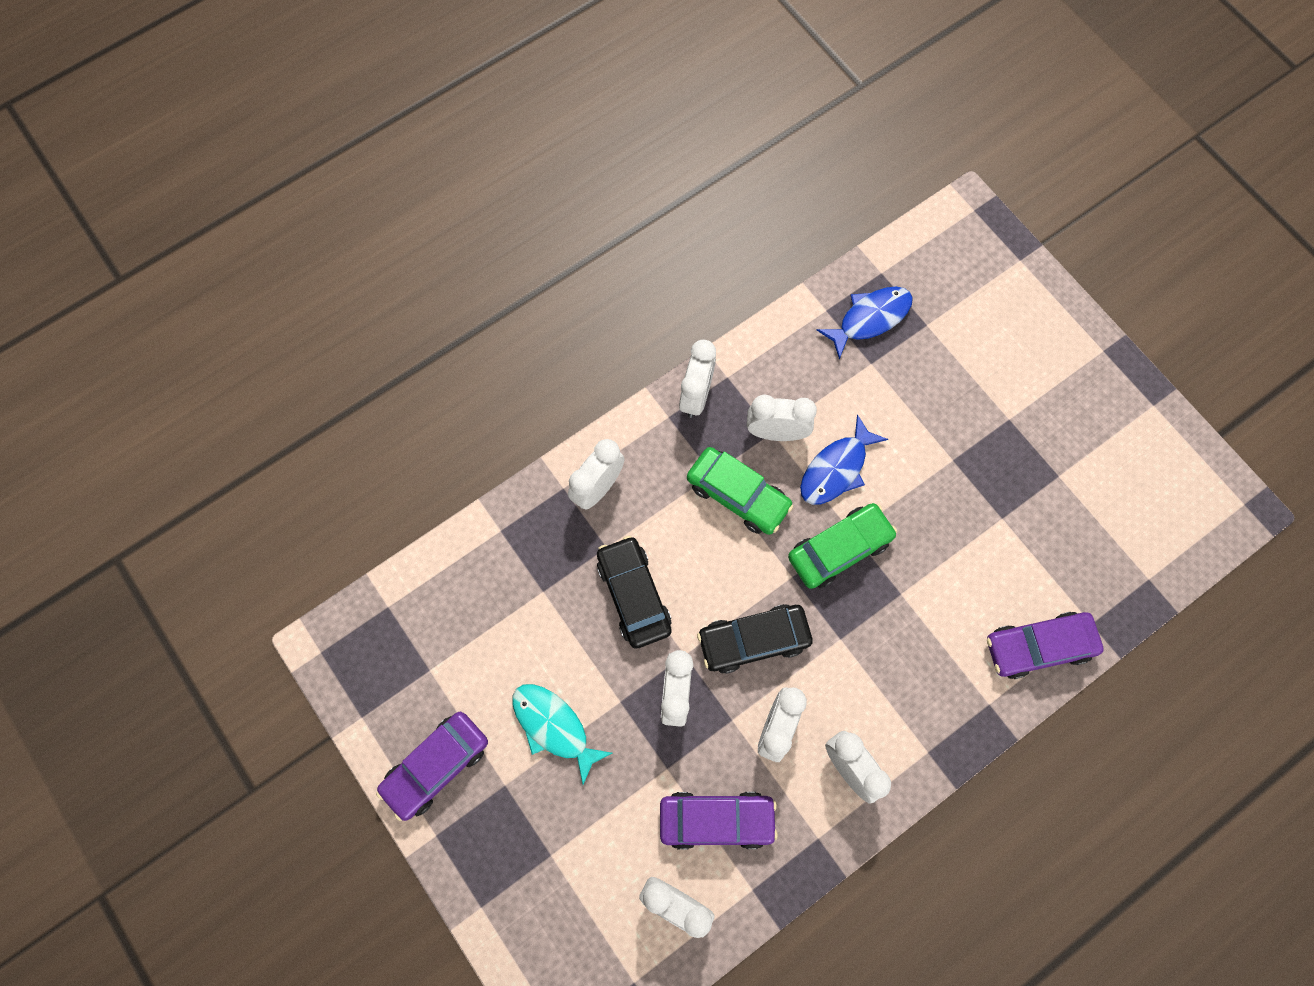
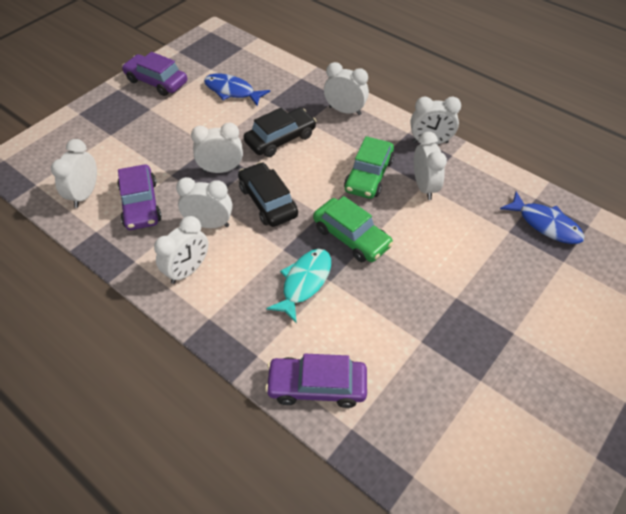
camera: 75 degrees right, 20 degrees down
turquoise fish [512,684,612,785] -> turquoise fish moved to [266,249,331,324]
blue fish [800,414,888,505] -> blue fish moved to [204,74,270,106]
purple car [987,612,1104,679] -> purple car turned 60 degrees counterclockwise [265,354,367,408]

